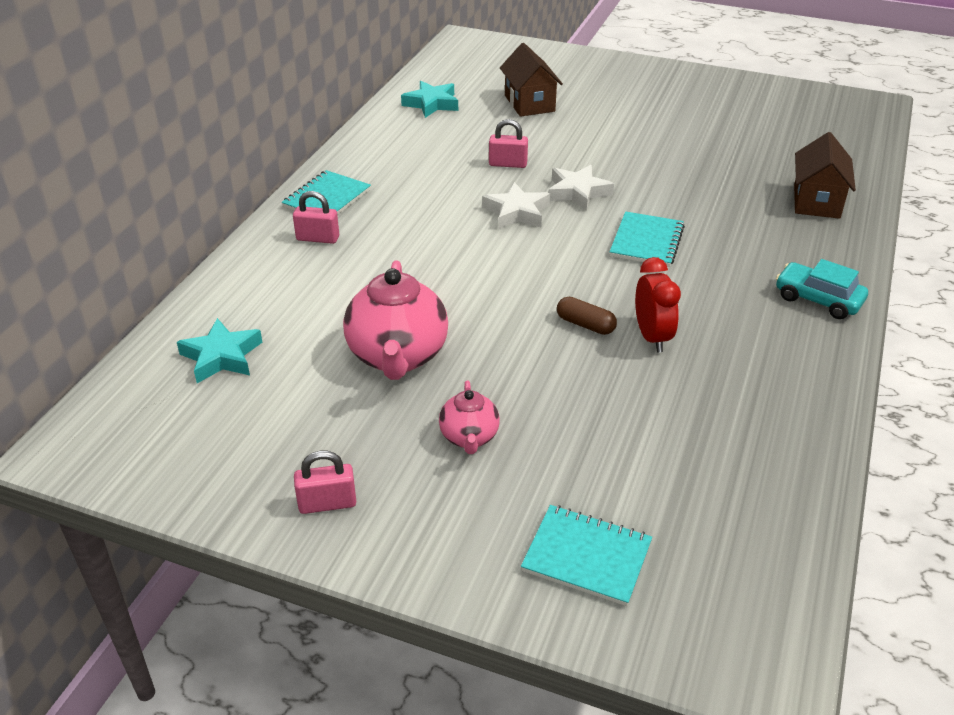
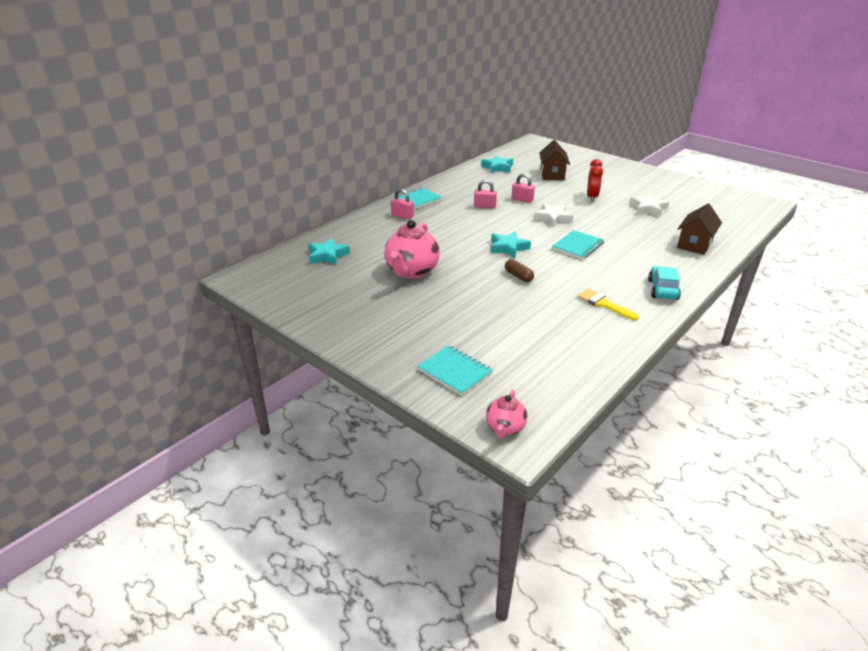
camera: 20 degrees right, 5 degrees down
pink padlock [294,451,356,514] -> pink padlock moved to [474,180,497,209]
pink teapot [439,380,500,454] -> pink teapot moved to [486,390,527,439]
white star [482,182,550,229] -> white star moved to [630,194,669,217]
red clock [635,257,681,352] -> red clock moved to [587,159,603,202]
turquoise car [776,259,868,319] -> turquoise car turned 45 degrees clockwise [648,266,681,300]
none -> turquoise star [490,231,531,258]
none -> yellow brush [578,289,639,320]

